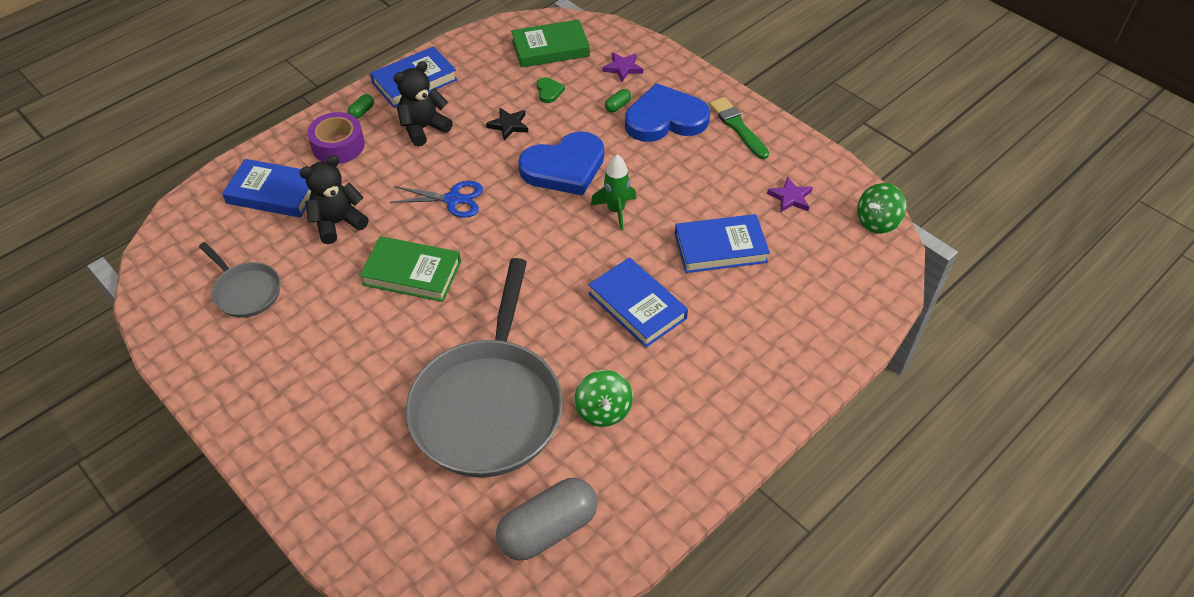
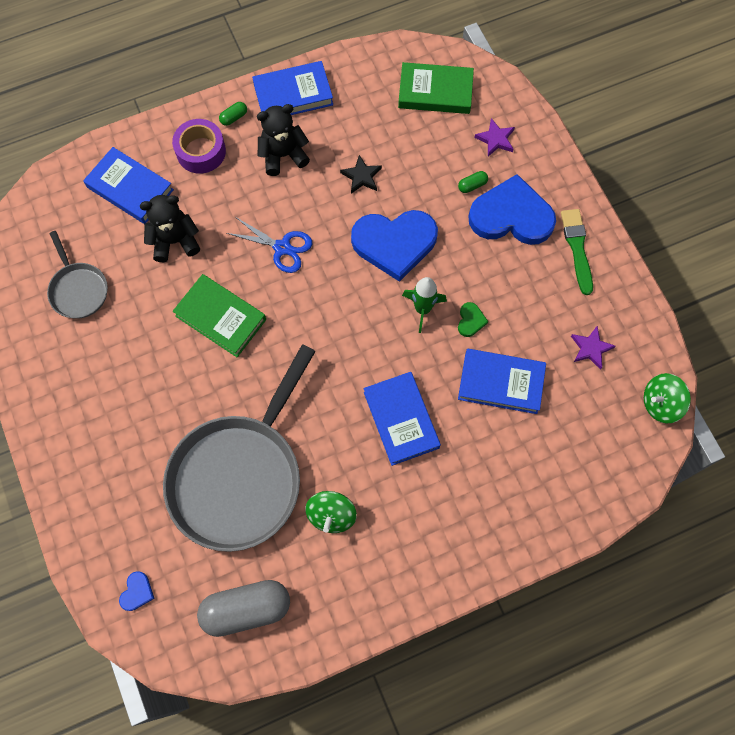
camera: 20 degrees right, 20 degrees up
green heart [537,77,565,103] -> green heart moved to [458,302,488,337]
none -> blue heart [119,571,155,611]

